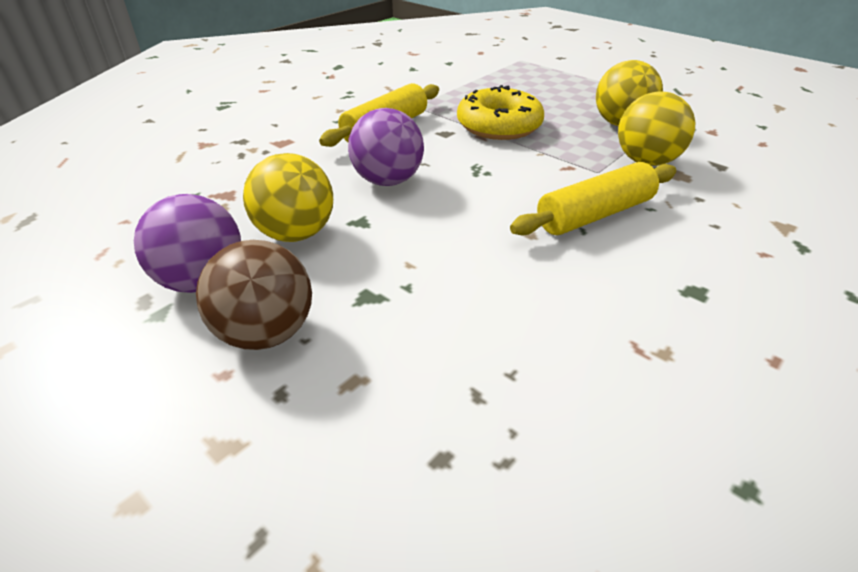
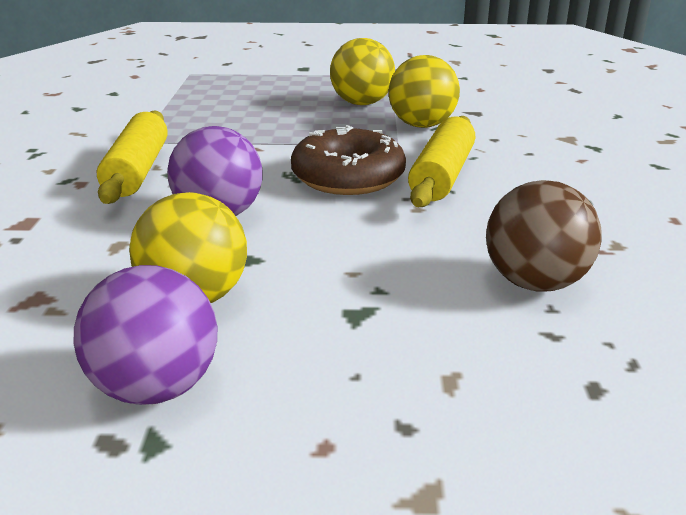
camera: 40 degrees left, 10 degrees down
brown ball [196,240,312,350] -> brown ball moved to [486,180,602,291]
yellow donut [457,85,544,140] -> none
none -> brown donut [291,125,406,195]

